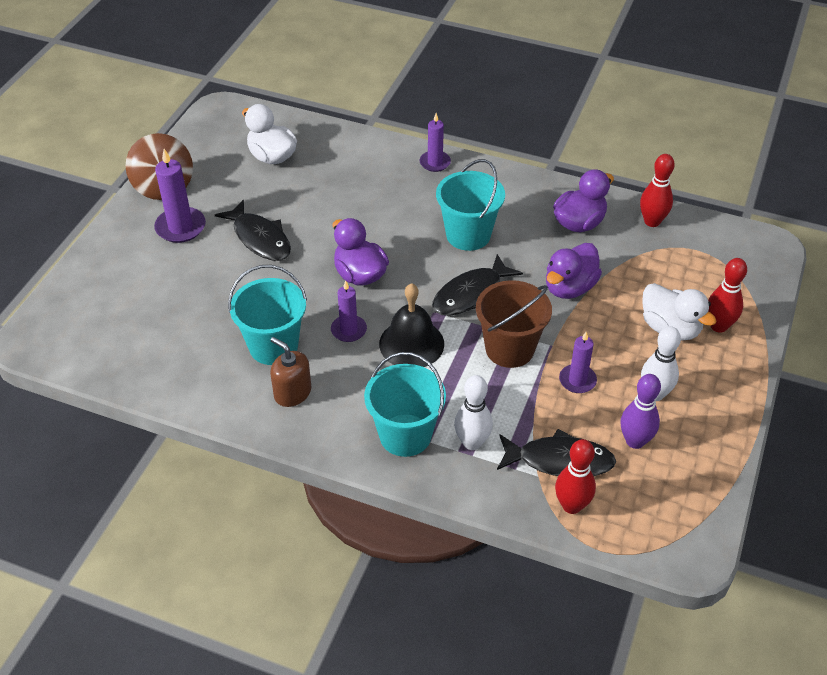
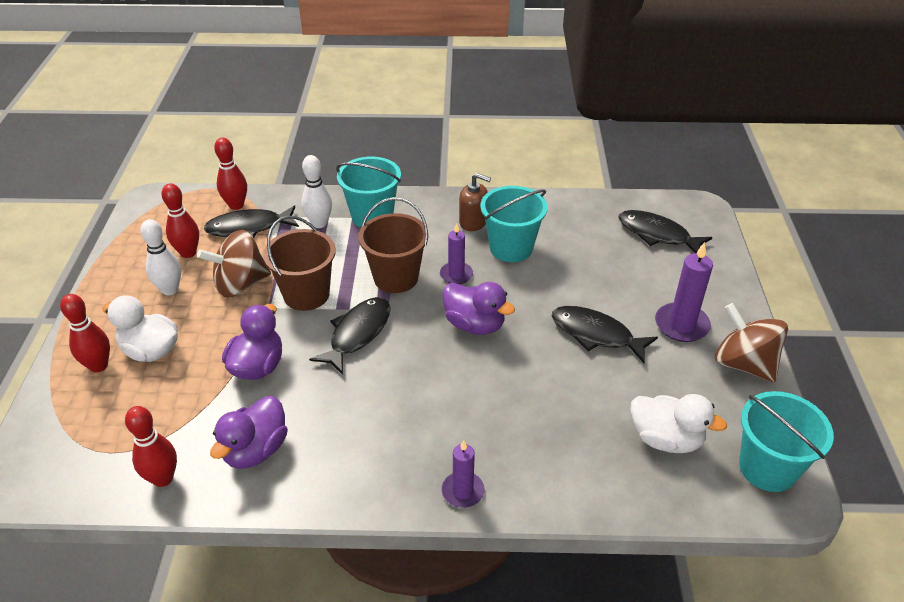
camera: 160 degrees right, 5 degrees down
black bell [379,283,444,367] -> brown bucket [358,197,429,293]
turquoise bucket [436,159,505,251] -> turquoise bucket moved to [739,391,834,492]
purple candle [559,332,597,393] -> brown spinning top [197,230,271,297]
purple bowling pin [620,374,661,449] -> red bowling pin [161,183,199,258]
none -> black fish [618,210,712,253]

